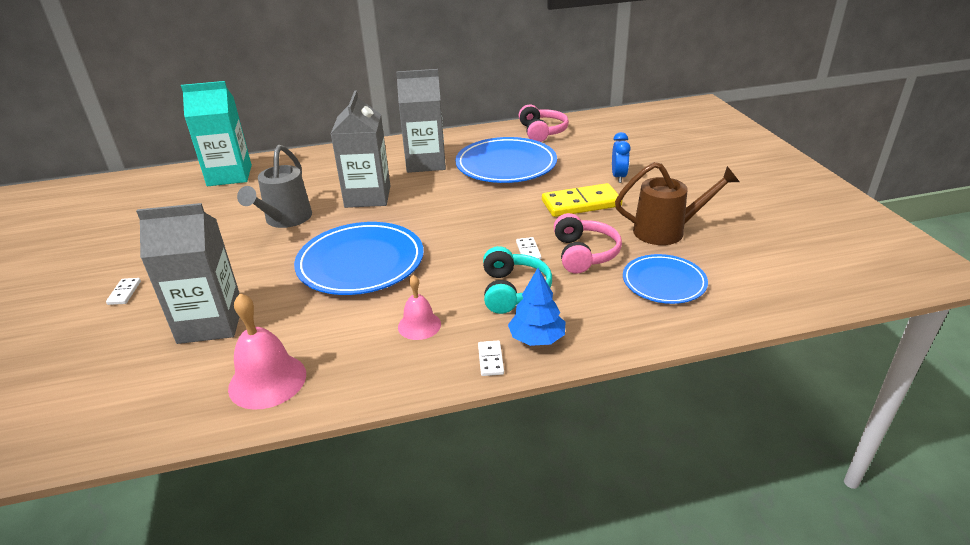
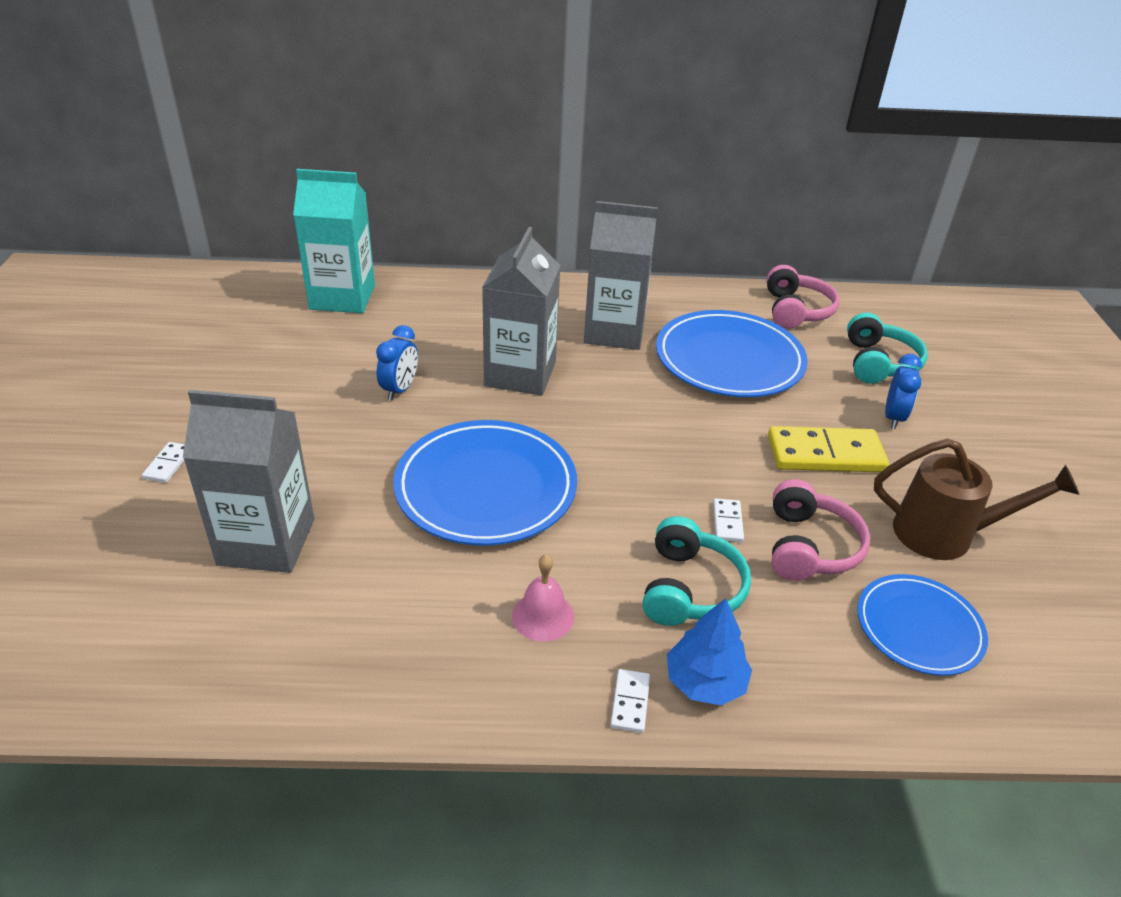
camera: 10 degrees right, 5 degrees up
pink bell [228,293,306,410] -> none
grey watering can [237,145,312,228] -> blue clock [376,325,418,401]
none -> turquoise headphones [847,313,928,384]

